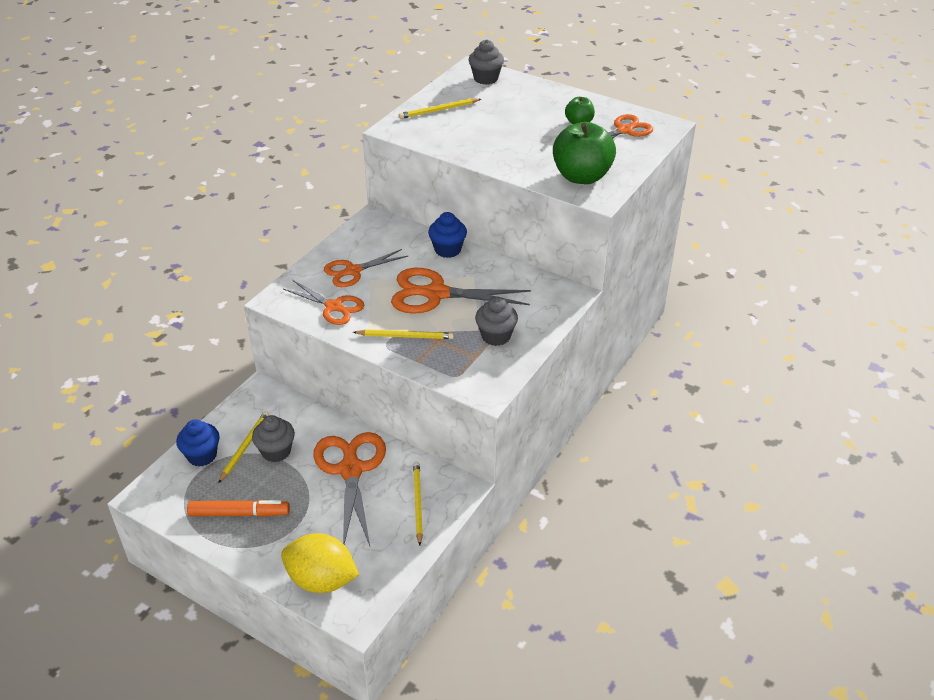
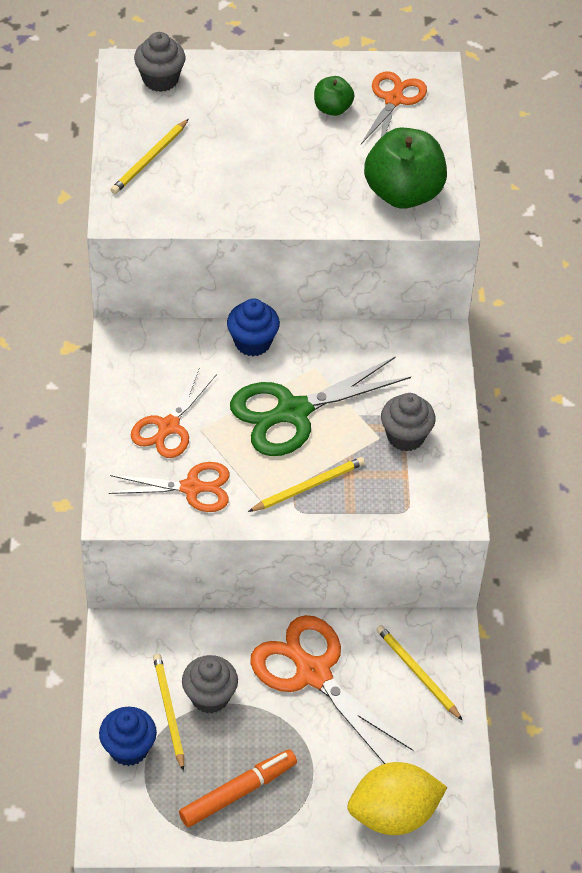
camera: 35 degrees left, 10 degrees up
orange scissors [391,268,531,314] -> green scissors [230,356,411,456]

